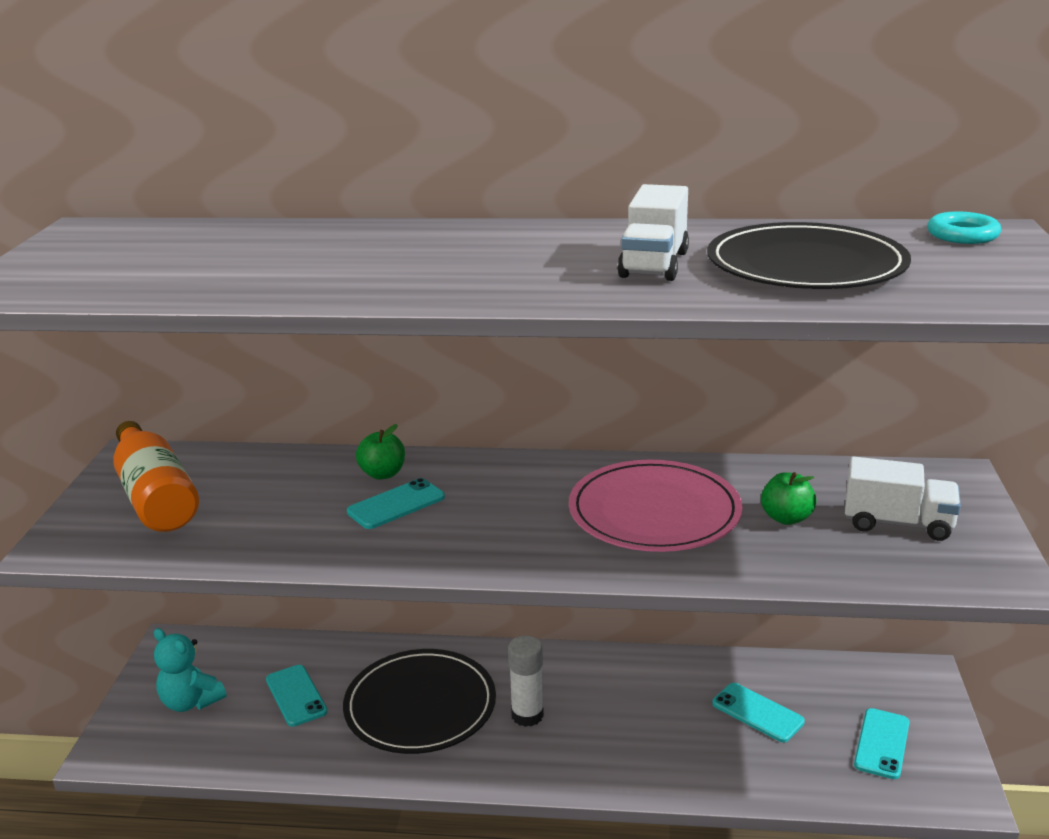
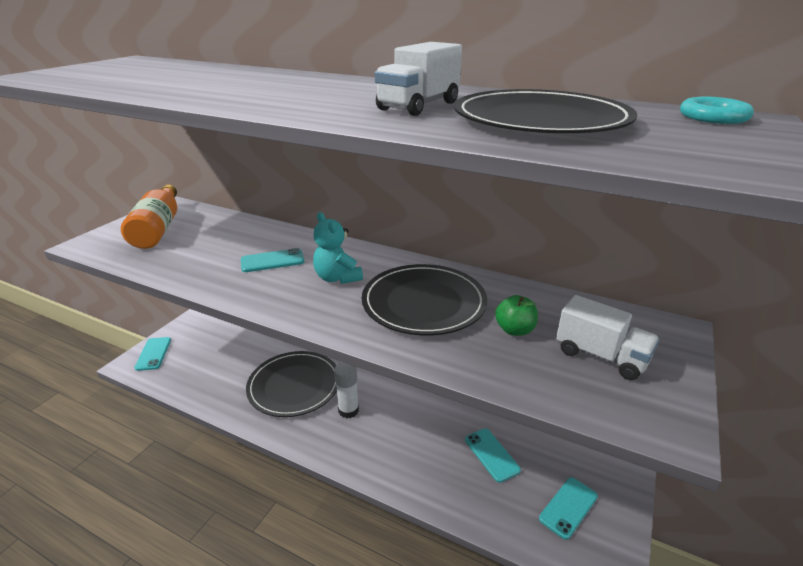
camera: 20 degrees right, 5 degrees up
turquoise teddy bear [154,628,226,712] -> turquoise teddy bear moved to [313,212,363,284]
turquoise phone [266,665,328,727] -> turquoise phone moved to [135,337,171,371]
green apple [356,424,405,480] -> none
pink plate [569,460,742,552] -> black plate [362,264,487,335]

